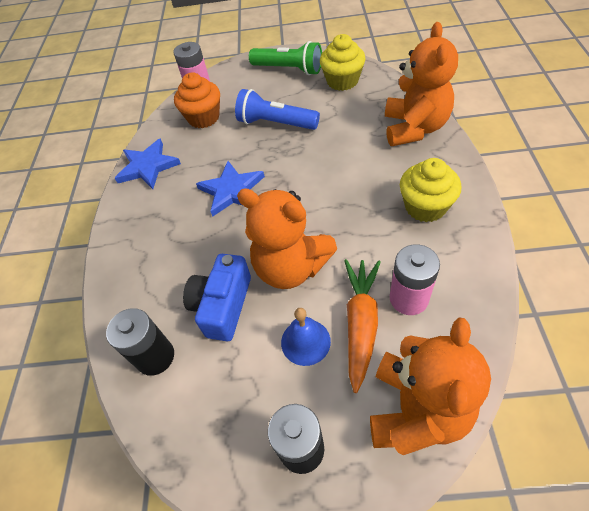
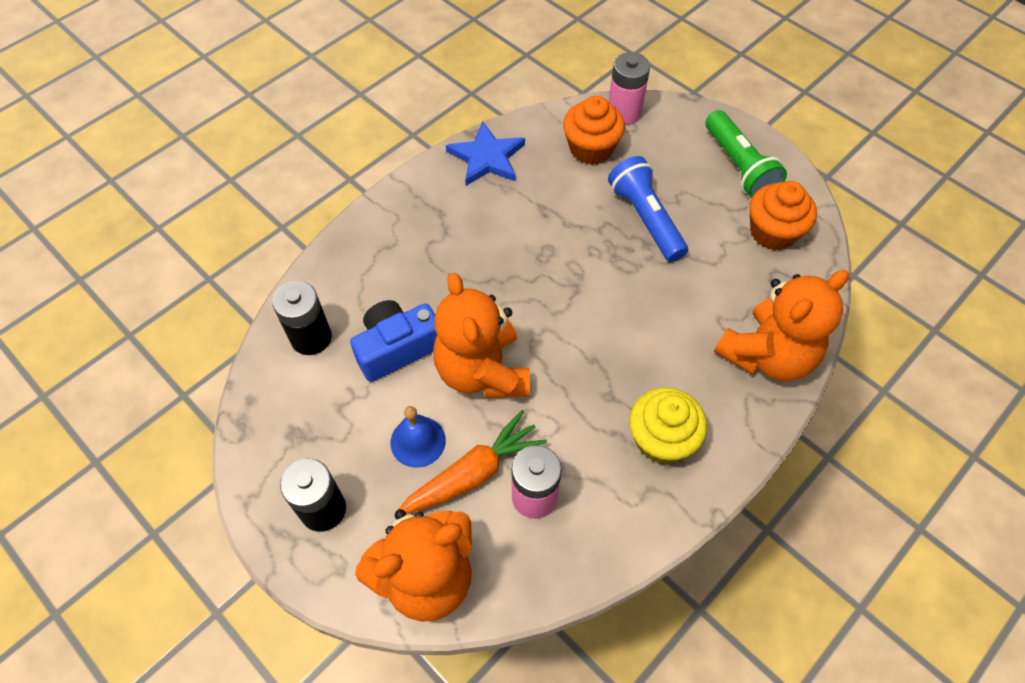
camera: 40 degrees right, 5 degrees up
blue star [196,161,265,217] -> none
yellow cupcake [320,34,366,91] -> orange cupcake [750,181,817,250]

